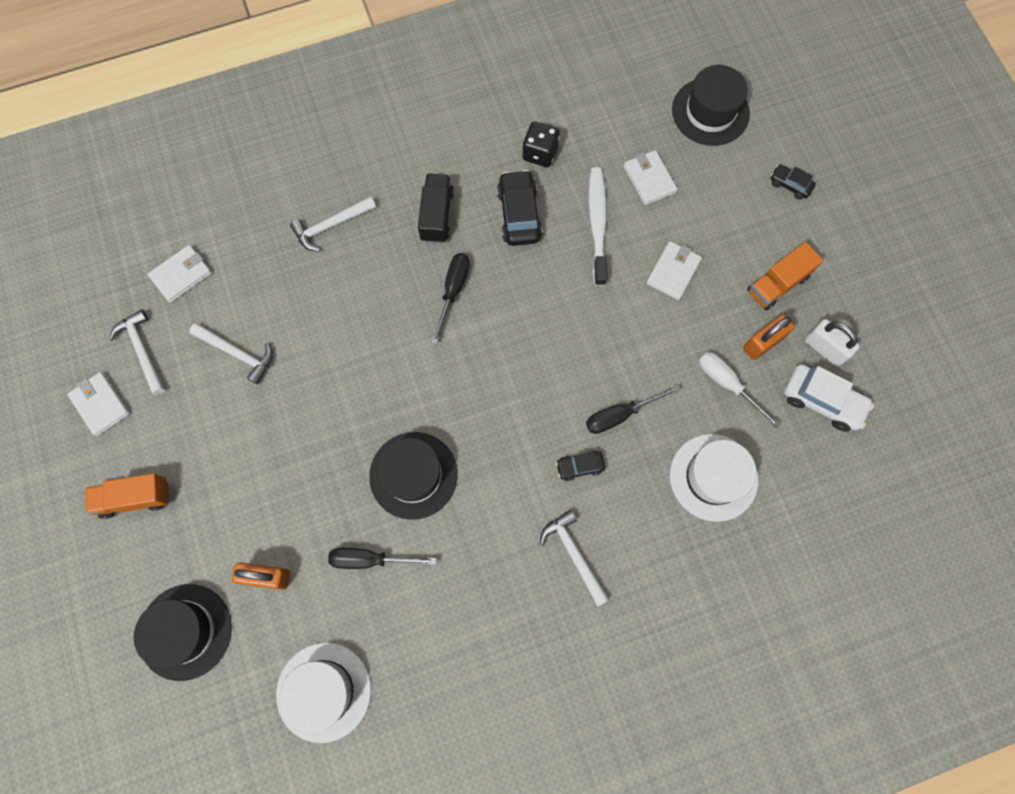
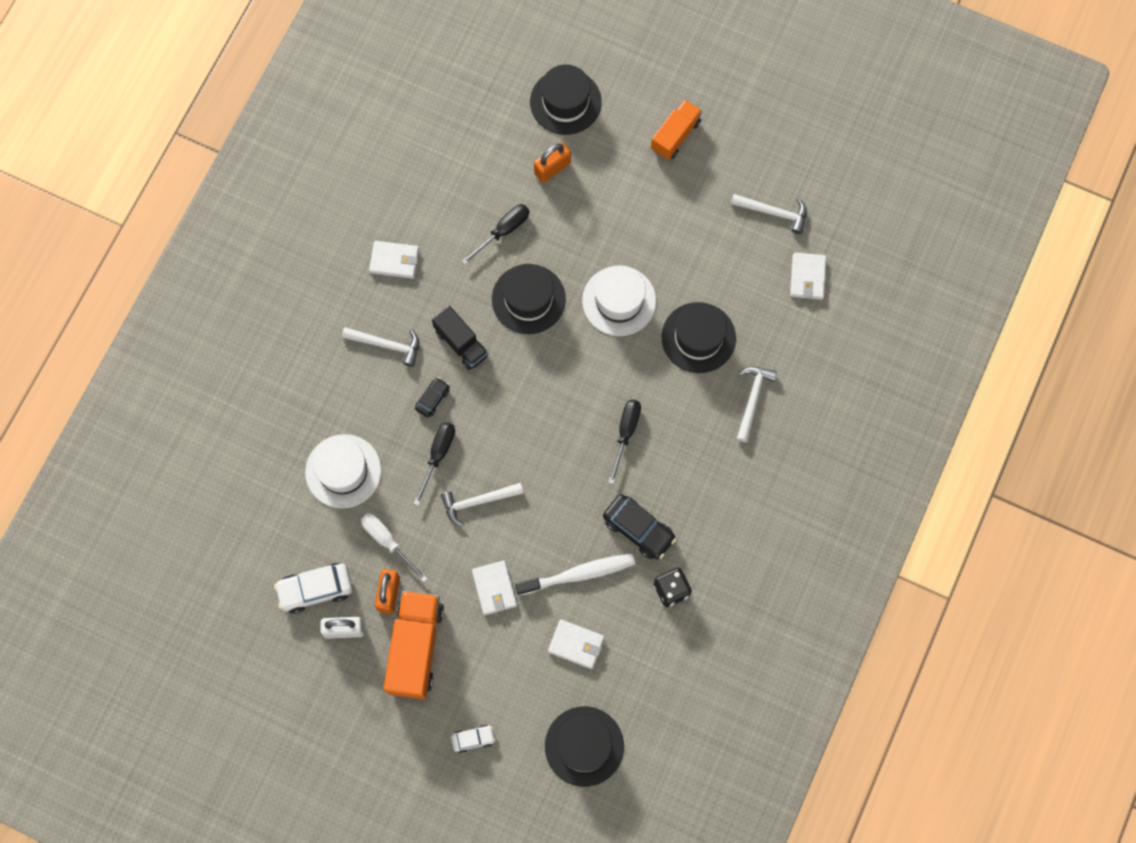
camera: 135 degrees right, 0 degrees up
white wallet [67,372,130,436] -> white wallet moved to [369,241,419,279]
white hammer [189,323,273,384] -> white hammer moved to [441,483,523,527]
white hat [276,642,371,743] -> white hat moved to [582,265,656,336]
black truck [418,173,454,243] -> black truck moved to [432,306,489,370]
black screwdriver [431,253,470,344] -> black screwdriver turned 135 degrees counterclockwise [608,399,641,484]
white toothbrush [589,167,608,286] -> white toothbrush turned 60 degrees counterclockwise [515,554,635,596]
white screwdriver [699,352,781,428] -> white screwdriver turned 135 degrees counterclockwise [361,513,428,582]
orange truck [747,242,823,310] -> orange truck [384,590,444,699], size x1.59
black car [771,164,816,200] -> white car [451,725,495,753]
none -> black hat [661,302,736,373]

